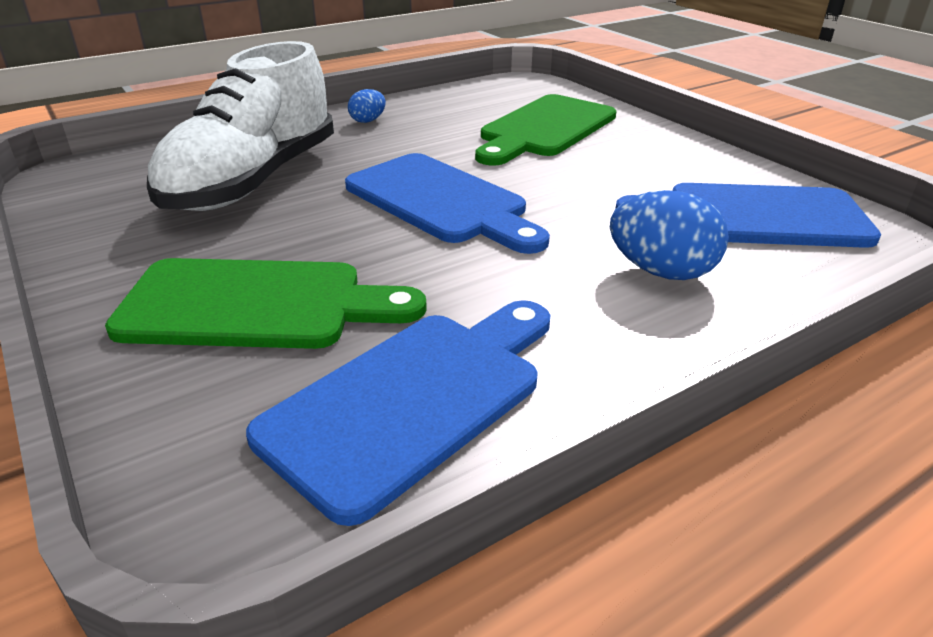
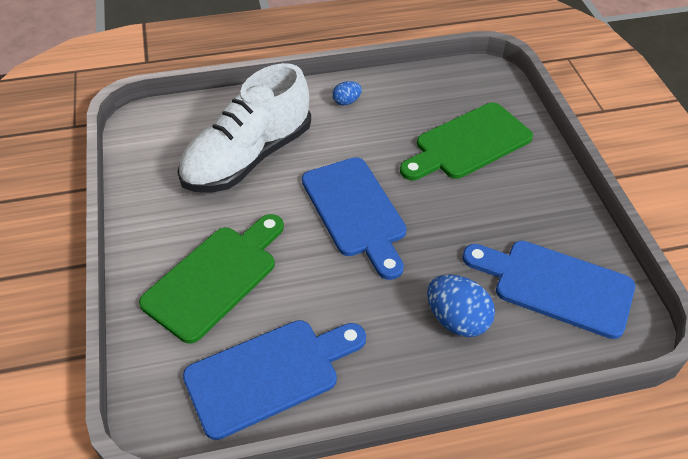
camera: 20 degrees right, 15 degrees up
green cutting board [105,258,427,349] -> green cutting board turned 75 degrees counterclockwise [139,214,284,344]

